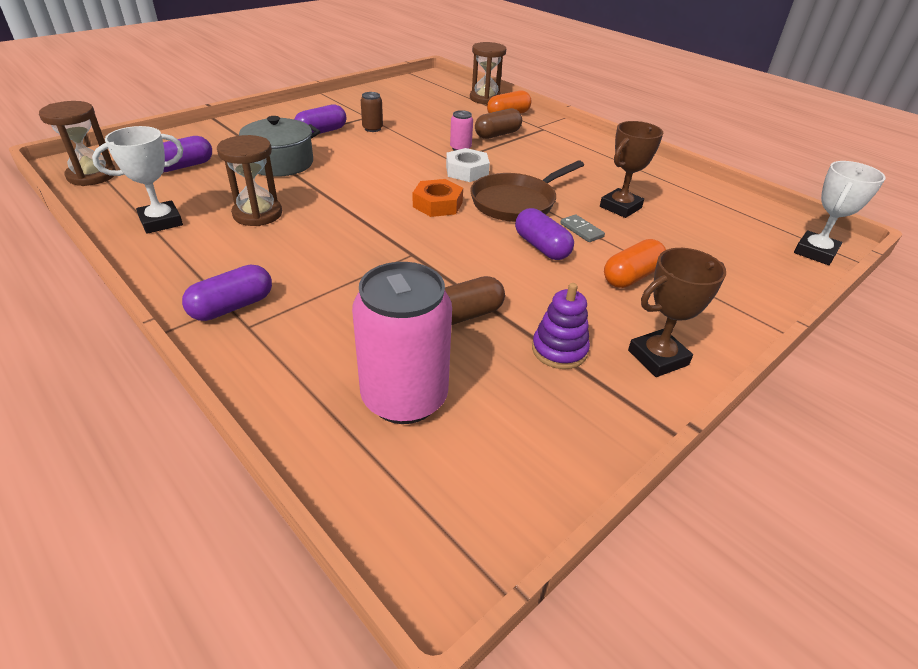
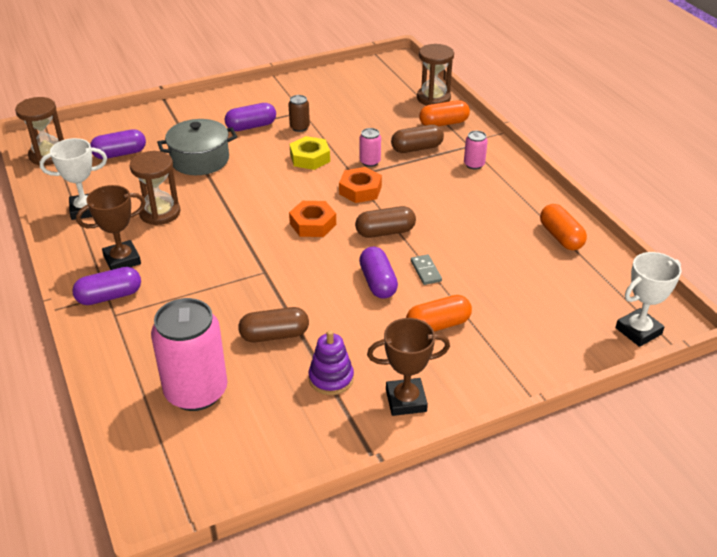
camera: 20 degrees right, 0 degrees up
white nut [446,148,490,182] -> orange nut [339,167,382,203]
brown pan [470,160,584,222] -> brown capsule [355,206,416,238]
brown trophy [600,121,663,218] -> brown trophy moved to [76,185,146,270]
none -> yellow nut [290,136,330,170]
none -> pink can [464,131,488,170]
none -> orange capsule [540,204,587,250]

